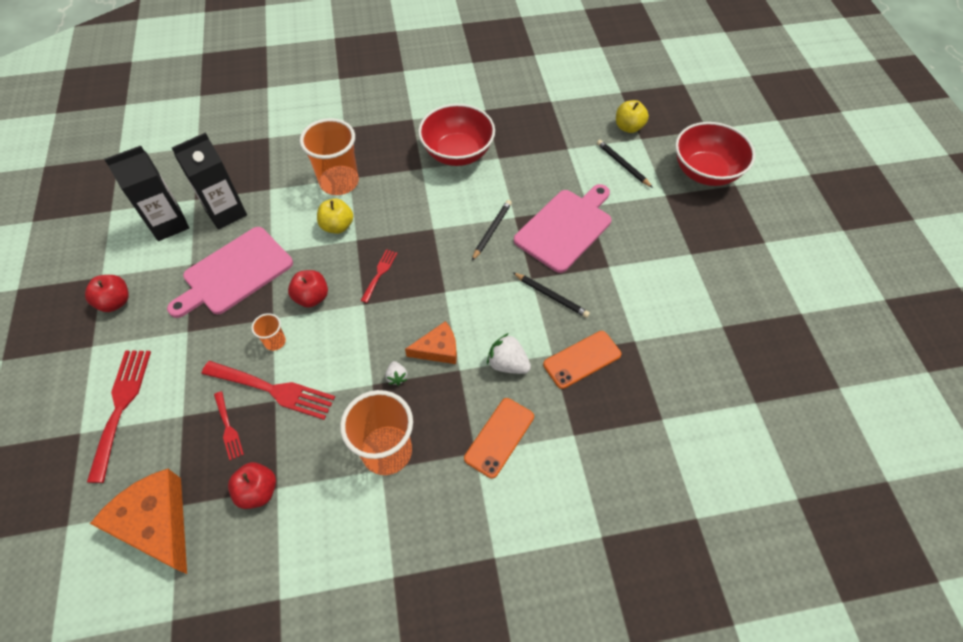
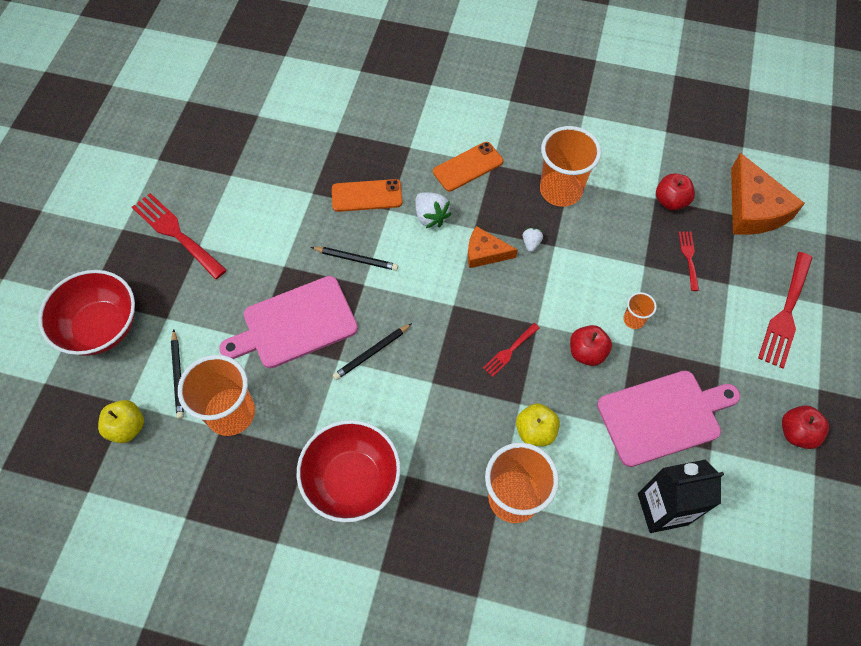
camera: 155 degrees left, 5 degrees up
black carton [104,146,189,241] -> none
red fork [202,361,335,420] -> red fork moved to [132,193,227,279]
black pencil [512,272,590,318] -> black pencil turned 135 degrees clockwise [311,247,398,271]
none -> orange cup [178,355,255,436]

